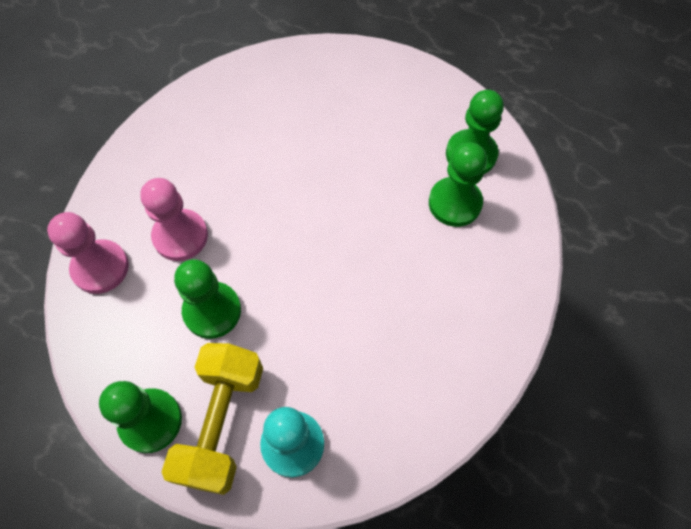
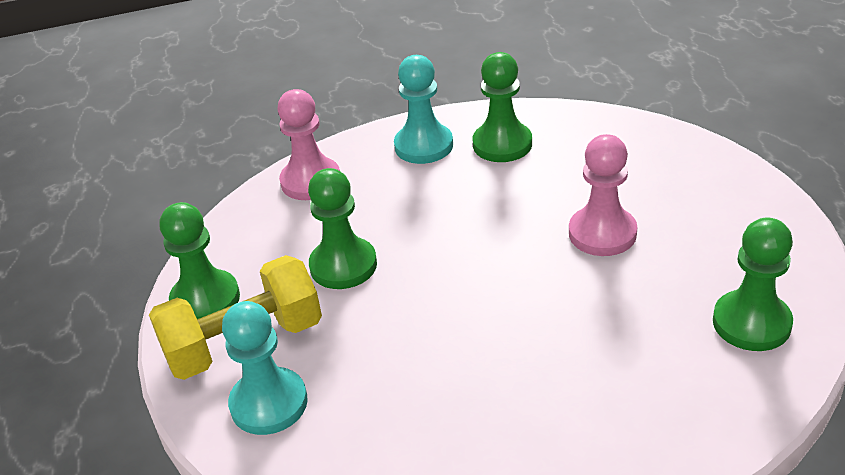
camera: 55 degrees right, 25 degrees down
pink pawn [140,178,208,261] -> pink pawn moved to [569,134,637,256]
green pawn [429,142,487,227] -> green pawn moved to [473,52,532,162]
none -> turquoise pawn [394,55,453,164]

